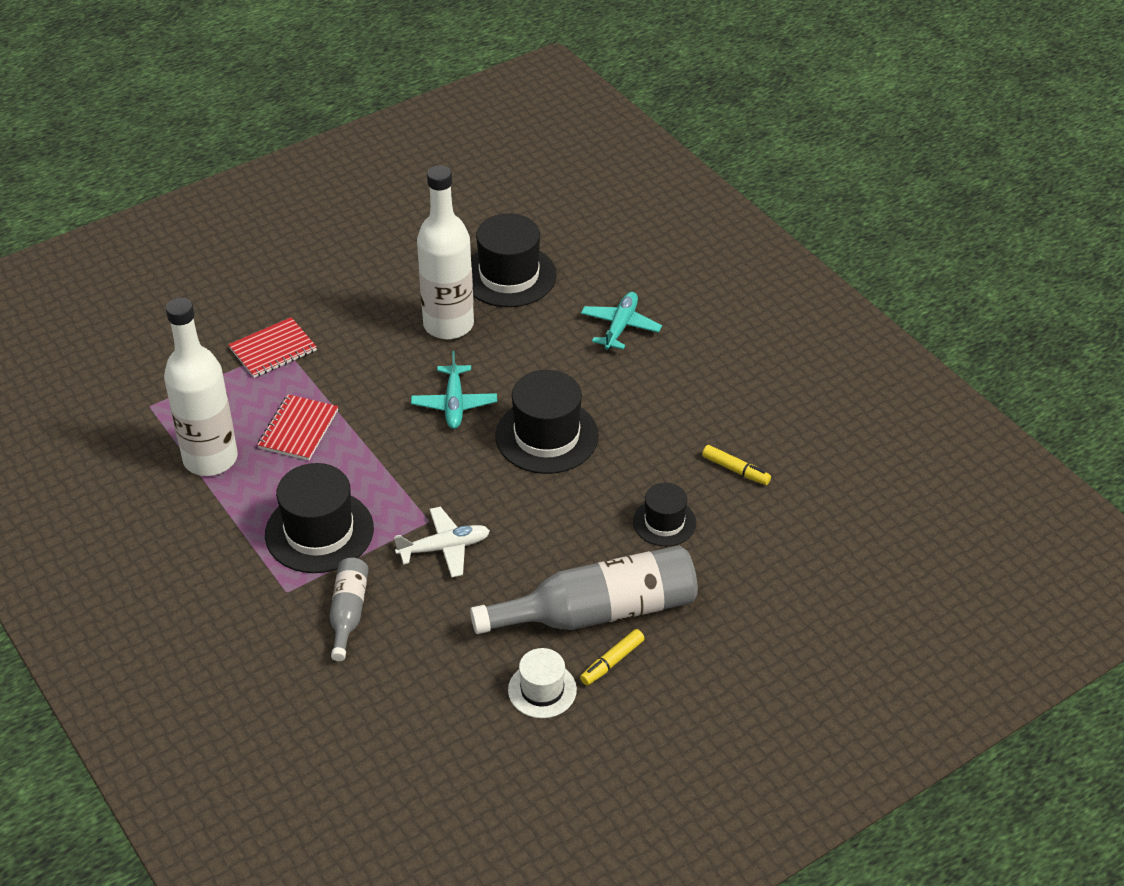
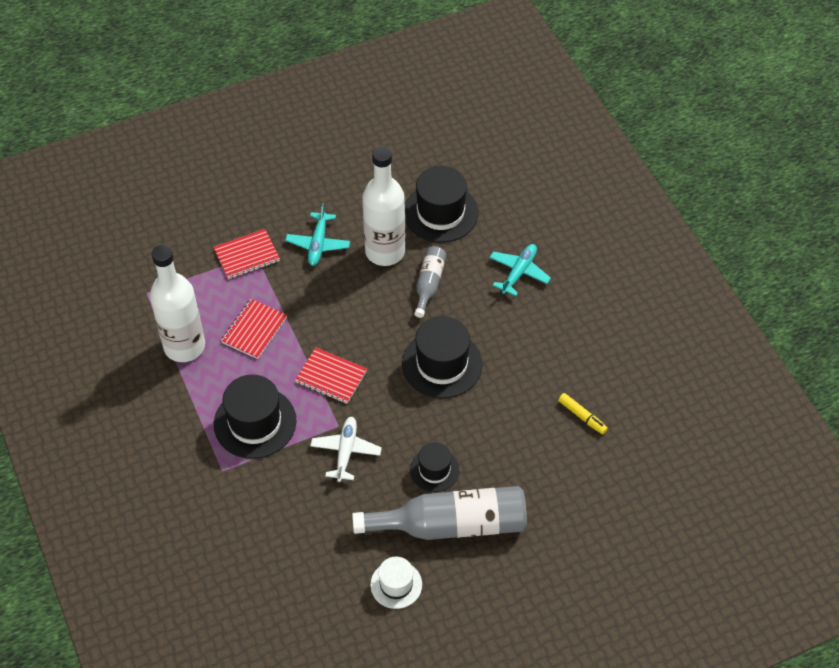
camera: 10 degrees right, 10 degrees up
grey bottle [330,558,369,661] -> grey bottle moved to [414,246,447,318]
white plane [394,506,490,577] -> white plane turned 75 degrees counterclockwise [310,417,382,482]
turquoise plane [411,351,497,429] -> turquoise plane moved to [285,203,350,266]
yellow marker [580,629,645,685] -> none
black hat [633,483,696,546] -> black hat moved to [410,442,459,492]
none -> red notebook [295,347,367,404]

